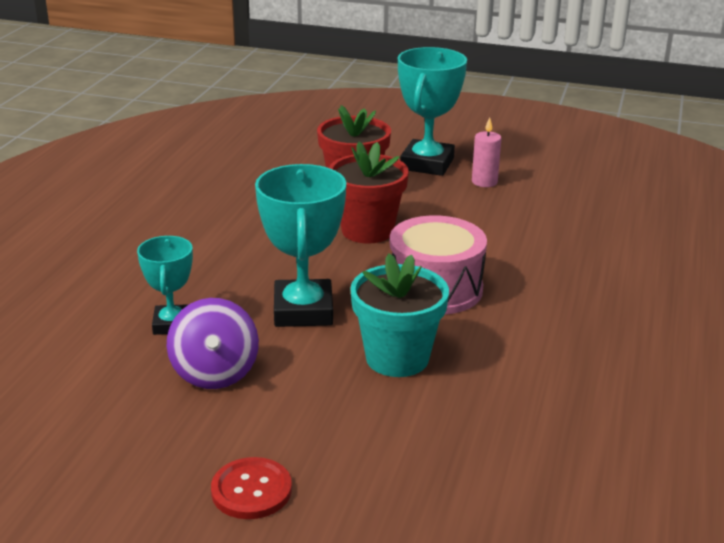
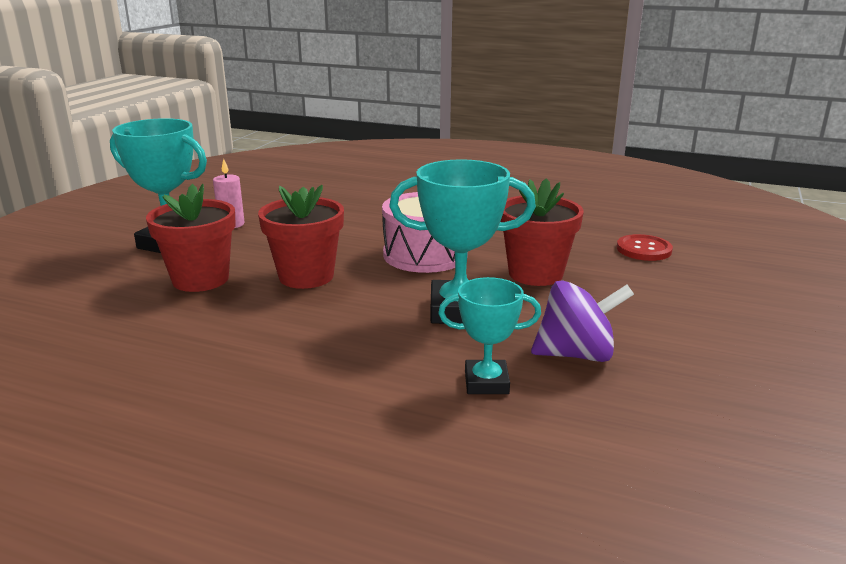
camera: 85 degrees left, 5 degrees down
red button [211,457,292,519] -> red button moved to [617,234,673,261]
turquoise flower pot [350,253,449,377] -> red flower pot [500,178,584,286]

